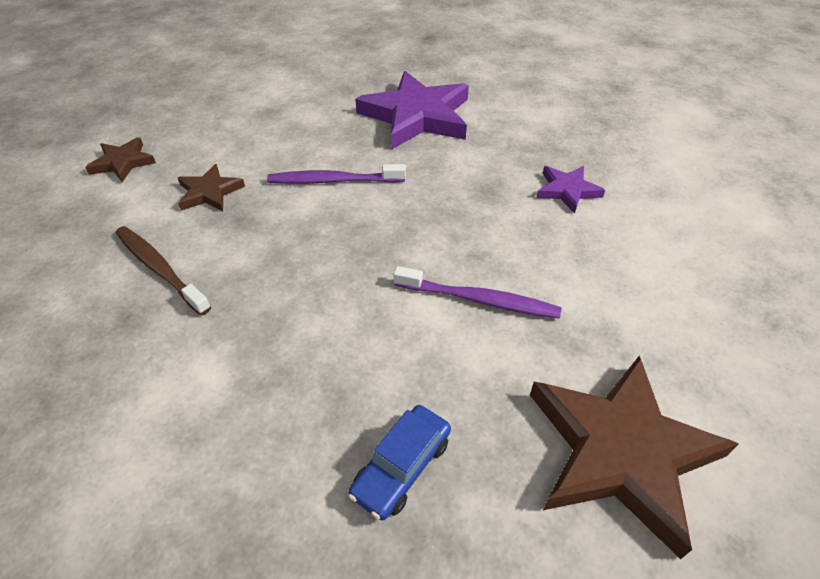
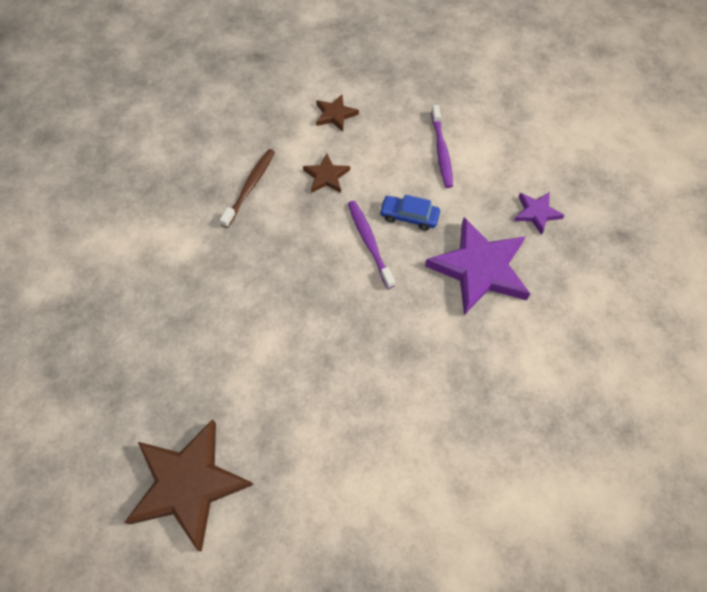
camera: 70 degrees right, 15 degrees up
blue car [348,405,451,521] -> blue car moved to [379,195,440,231]
purple toothbrush [394,266,561,318] -> purple toothbrush moved to [431,105,453,188]
purple star [536,166,605,214] -> purple star moved to [514,192,565,235]

